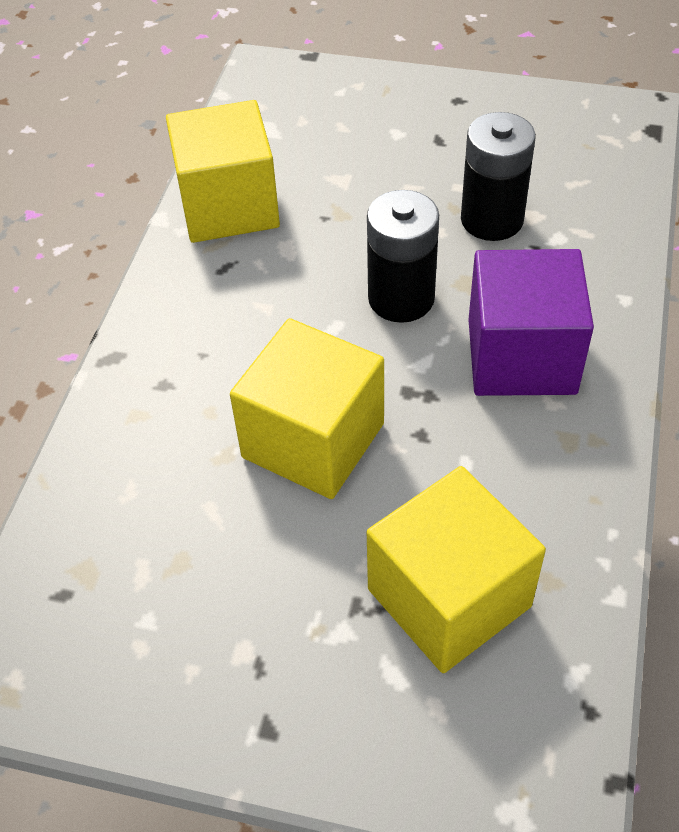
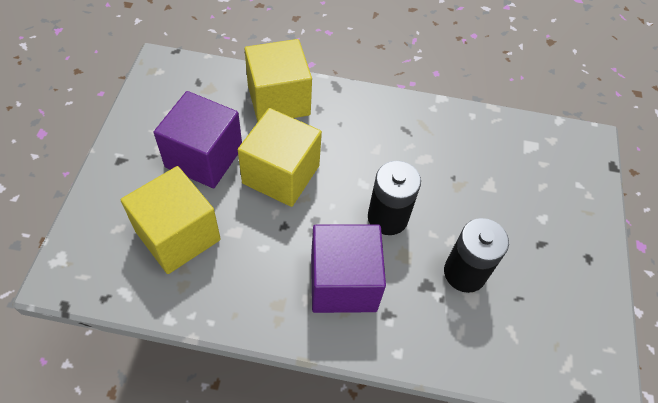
camera: 80 degrees right, 5 degrees up
yellow cube [166,100,280,243] -> yellow cube moved to [245,39,312,122]
none -> purple cube [154,91,242,188]

